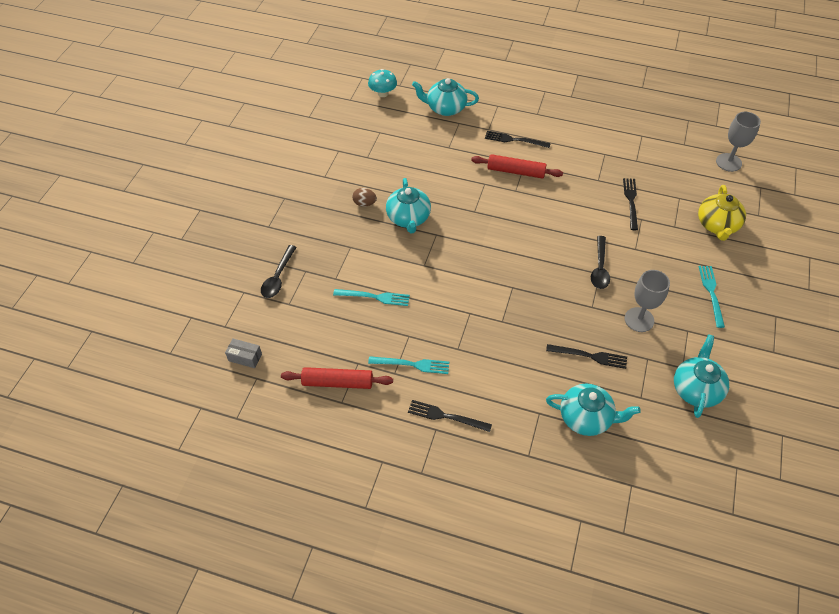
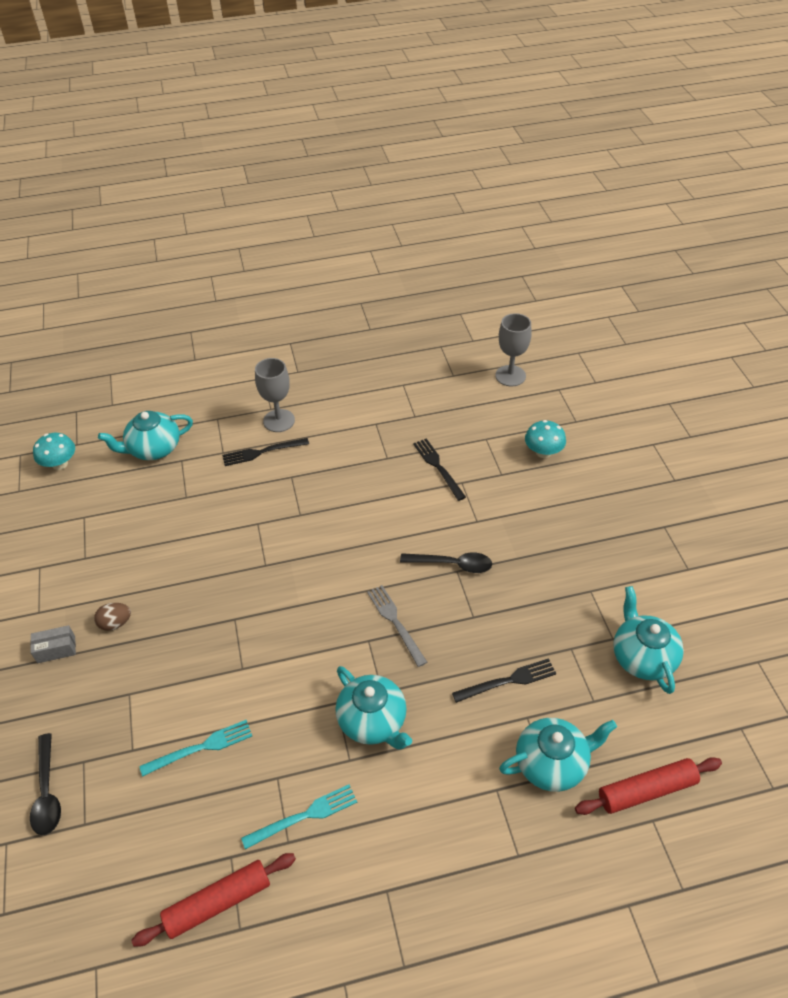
camera: 30 degrees left, 5 degrees down
grey box [225,339,262,368] -> grey box moved to [30,625,76,663]
turquoise teapot [386,178,431,233] -> turquoise teapot moved to [335,666,412,749]
black fork [408,400,492,432] -> none
red rolling pin [471,154,563,179] -> red rolling pin moved to [575,757,722,815]
black spoon [591,236,610,289] -> black spoon turned 60 degrees counterclockwise [400,552,492,573]
grey goblet [625,270,670,332] -> grey goblet moved to [255,358,295,432]
yellow teapot [698,185,746,241] -> turquoise mushroom [525,420,566,458]
turquoise fork [699,266,725,328] -> none
none -> grey fork [367,585,427,667]

